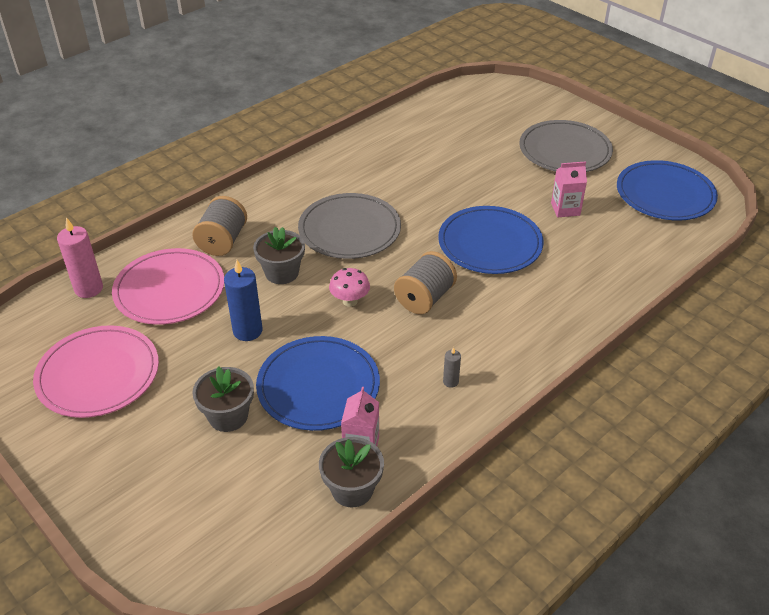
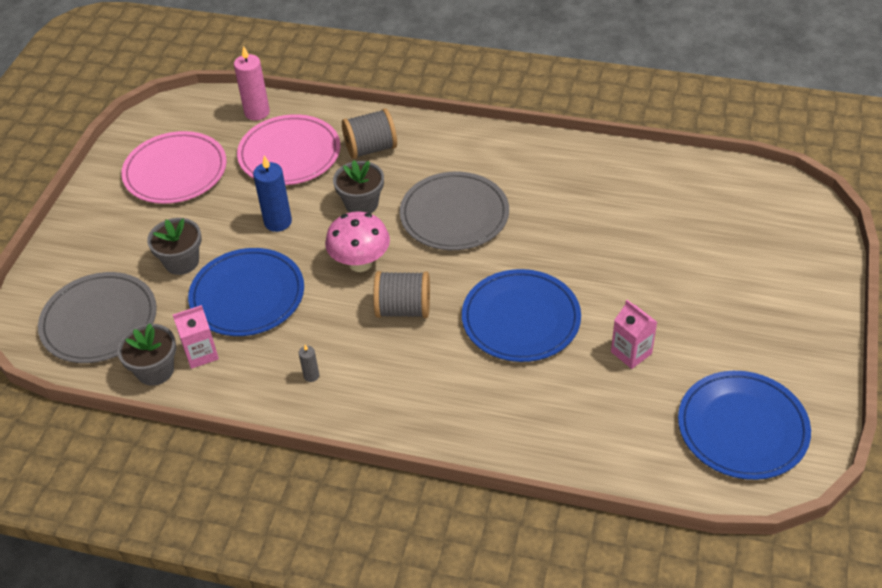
camera: 60 degrees right, 5 degrees up
pink mushroom [329,268,370,307] -> pink mushroom [325,211,390,272], size x1.55
grey plate [519,120,613,172] -> grey plate moved to [38,272,157,363]

